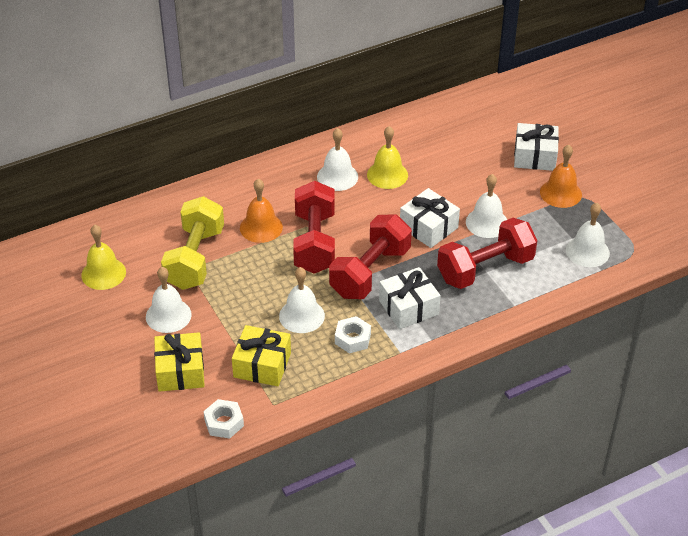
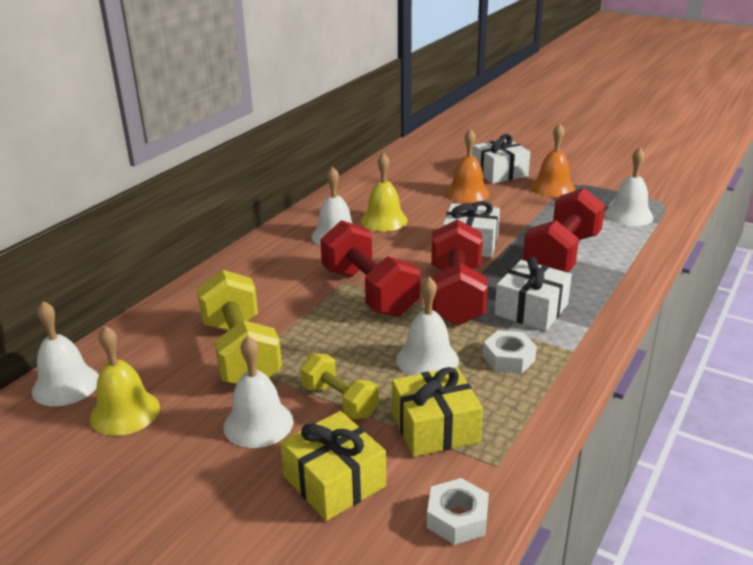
camera: 30 degrees left, 15 degrees down
orange bell [240,179,283,243] -> orange bell moved to [445,129,490,203]
white bell [466,174,507,238] -> white bell moved to [32,301,99,406]
none -> yellow dumbbell [300,353,379,419]

